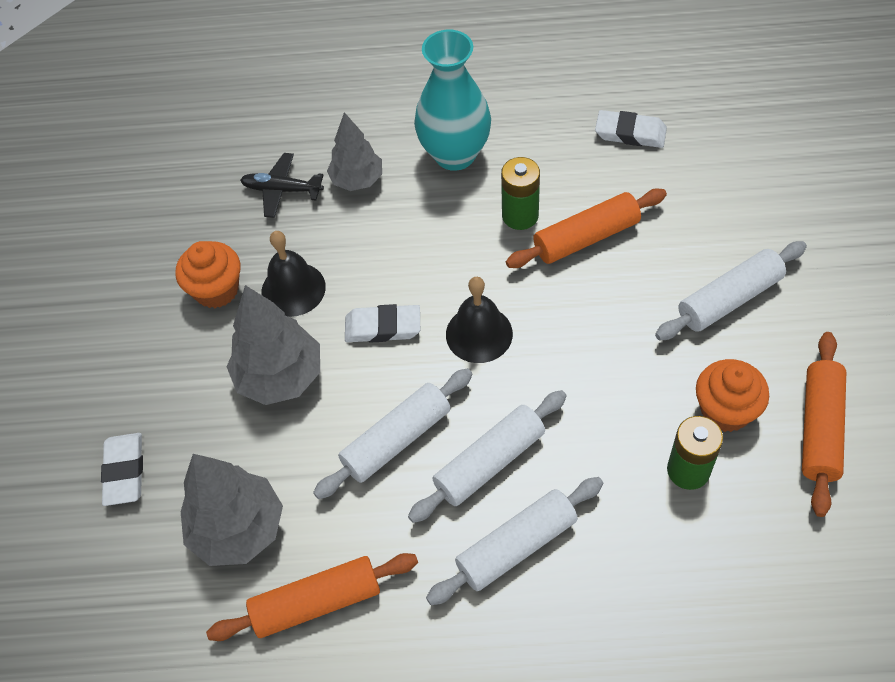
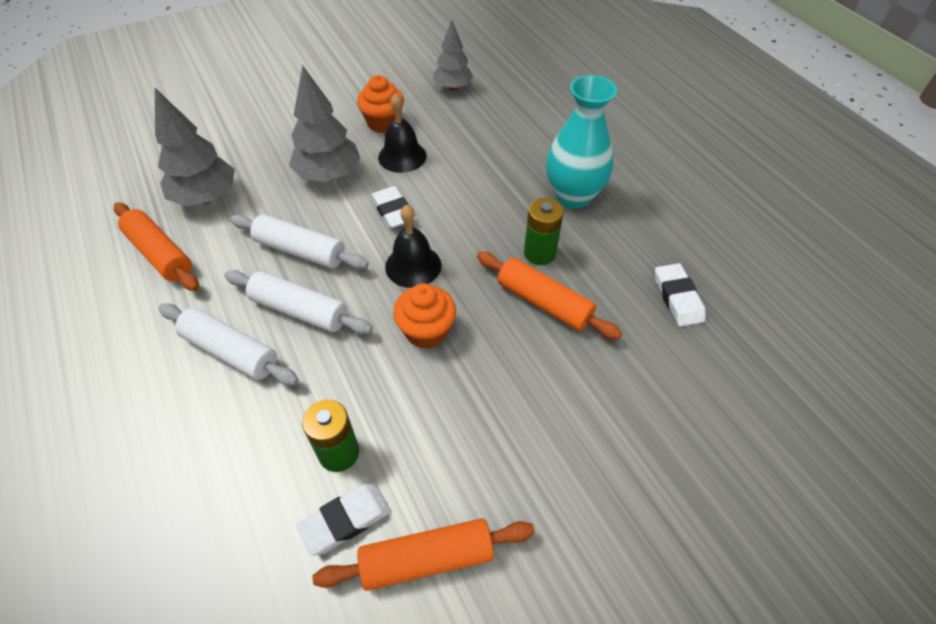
camera: 60 degrees right, 5 degrees down
white eraser [101,433,143,506] -> white eraser moved to [296,483,391,556]
black plane [240,153,324,218] -> none
grey tree [327,112,382,191] -> grey tree moved to [433,20,473,90]
white rolling pin [655,241,807,340] -> none
orange cupcake [696,359,769,432] -> orange cupcake moved to [393,284,456,349]

